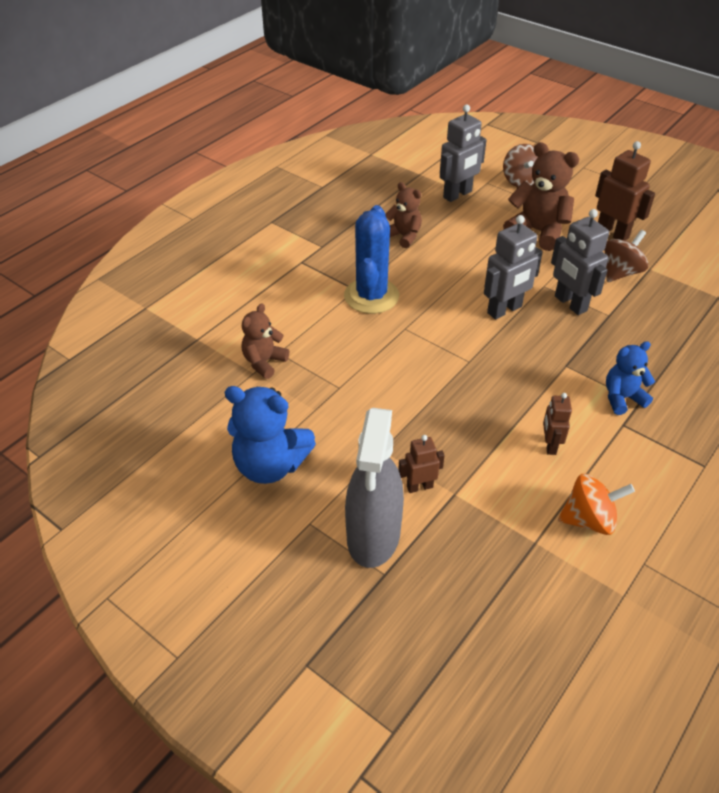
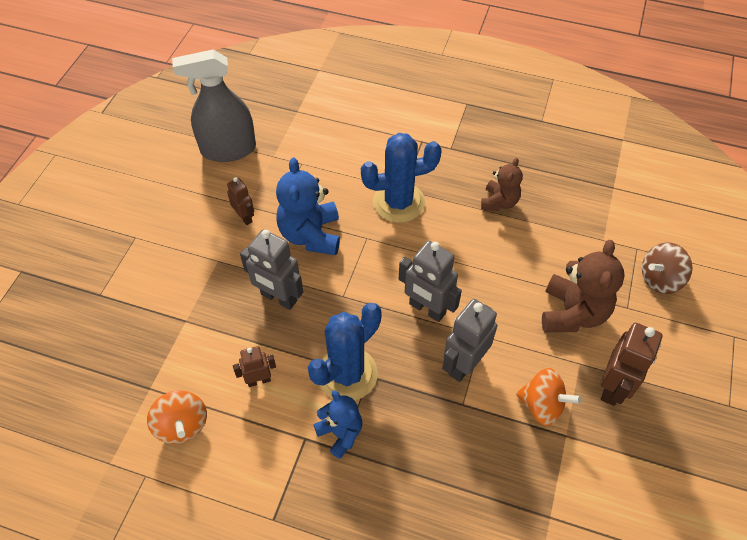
camera: 70 degrees right, 10 degrees up
blue teddy bear [225,386,316,484] -> blue teddy bear moved to [276,157,340,255]
brown teddy bear [242,303,289,379] -> none
grey spray bottle [345,408,404,568] -> grey spray bottle moved to [172,50,256,162]
brown robot [398,435,445,493] -> brown robot moved to [227,177,254,225]
grey robot [440,104,487,202] -> grey robot moved to [240,229,303,310]
brown spinning top [604,230,648,282] -> orange spinning top [516,368,582,426]
none -> blue cactus [308,303,382,401]

